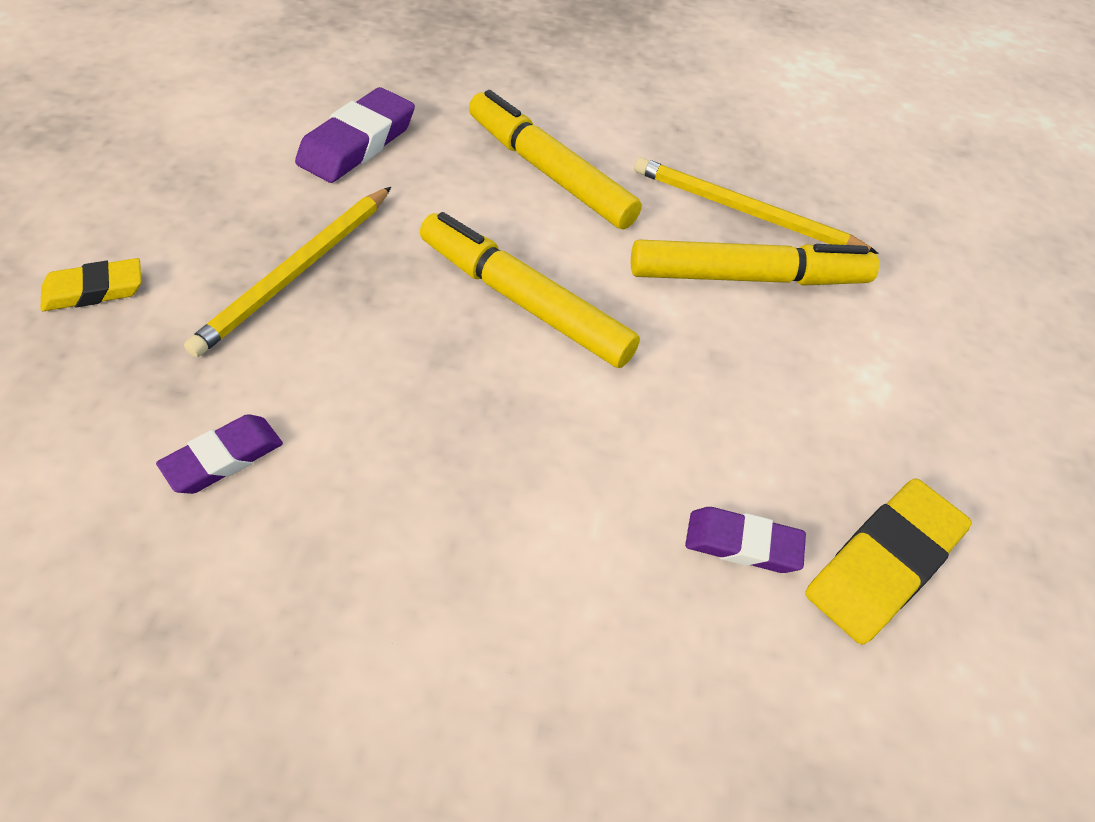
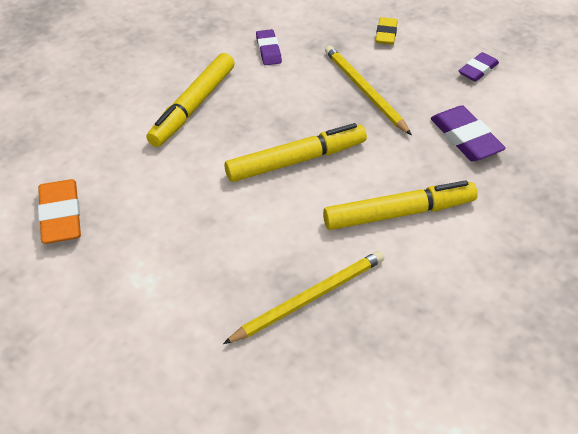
camera: 125 degrees right, 5 degrees down
yellow marker [631,240,879,286] -> yellow marker moved to [146,53,235,147]
purple eraser [685,507,806,573] -> purple eraser moved to [459,52,499,82]
yellow eraser [805,479,972,644] -> orange eraser [38,179,81,244]

